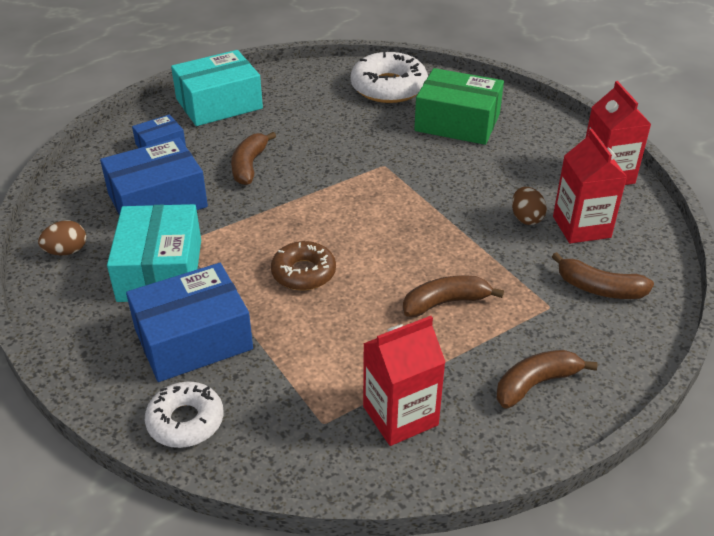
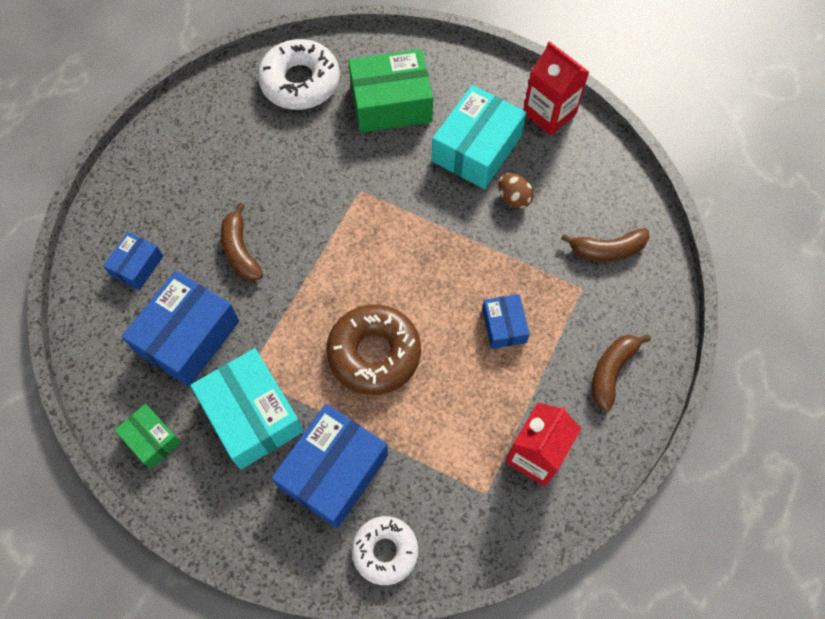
camera: 30 degrees left, 25 degrees up
brown egg [38,220,86,255] -> green box [115,404,181,469]
turquoise box [171,50,263,126] -> turquoise box moved to [432,85,526,189]
brown donut [271,241,336,290] -> brown donut [326,304,421,395], size x1.56
brown banana [403,275,504,317] -> blue box [482,294,530,349]
red carton [553,129,627,244] -> none

